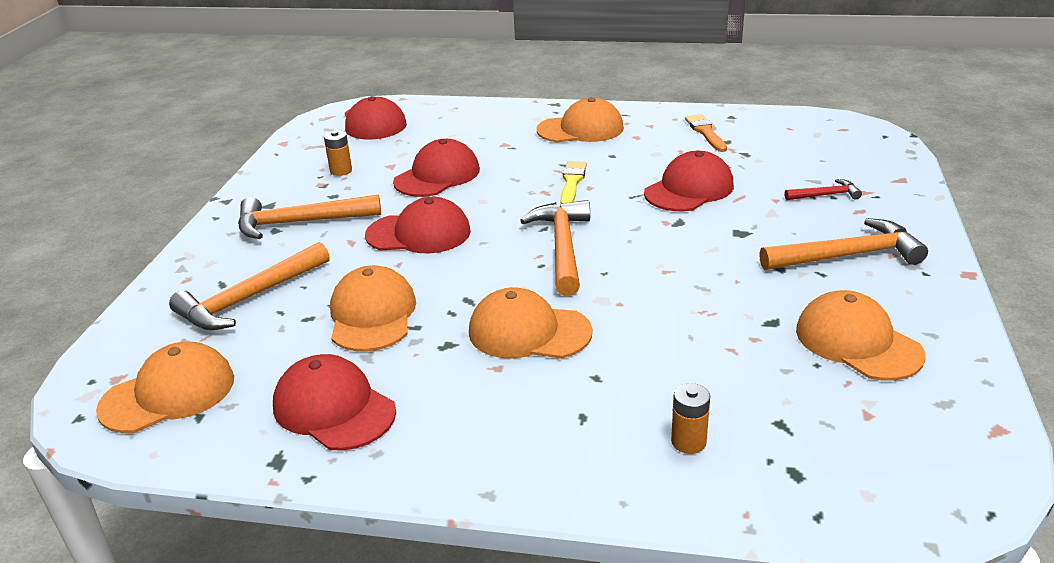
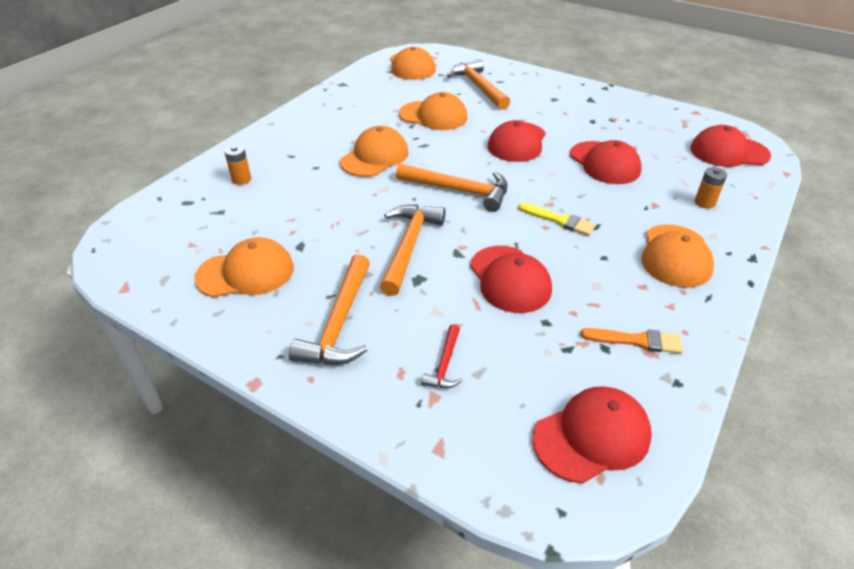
camera: 110 degrees right, 10 degrees up
orange hammer [238,195,381,239] -> orange hammer moved to [380,204,446,296]
red cap [273,354,396,451] -> red cap moved to [532,386,652,484]
orange battery [324,130,352,176] -> orange battery moved to [695,167,727,209]

